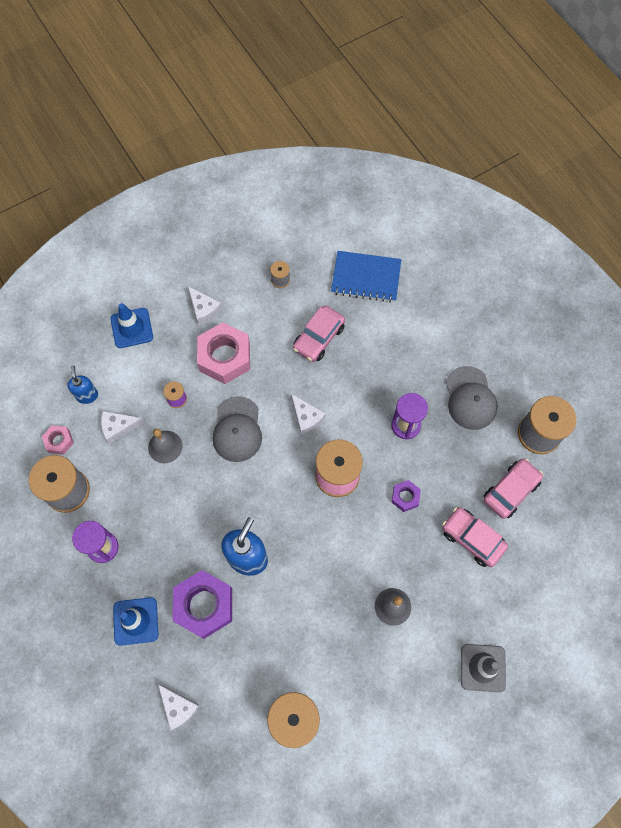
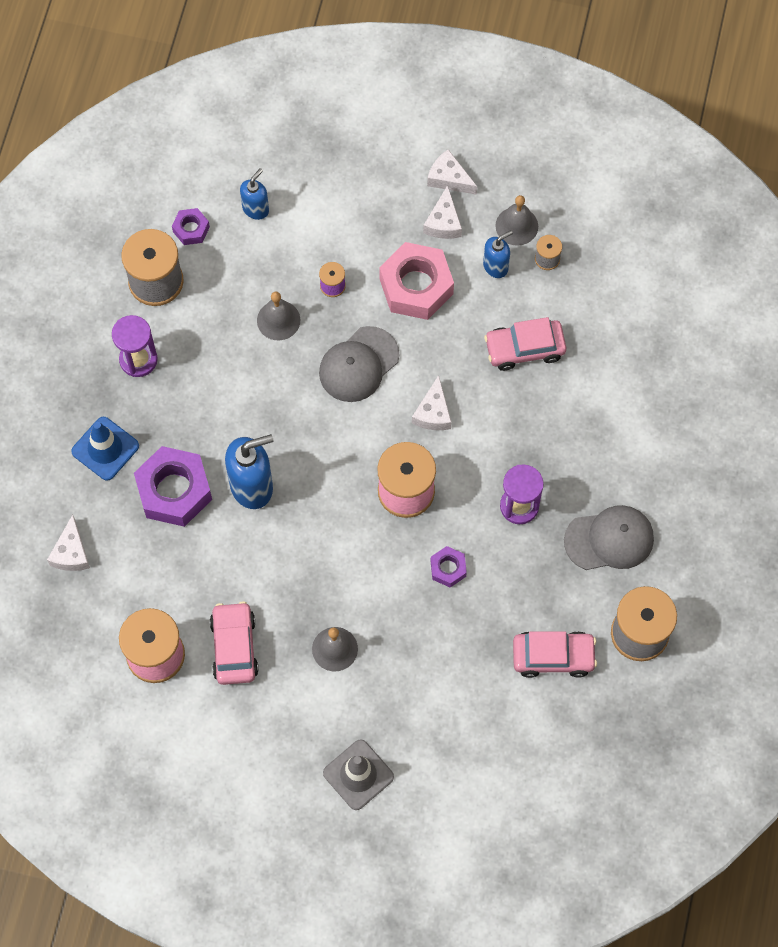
camera: 45 degrees right, 0 degrees up
pink nut [42,425,74,455] -> purple nut [172,208,210,245]
white cheese [101,411,145,444] -> white cheese moved to [427,149,477,195]
blue traffic cone [111,303,153,348] -> none
blue notebook [331,251,401,302] -> none
pink car [442,507,508,567] -> pink car moved to [210,601,259,685]
grey cap [446,366,498,430] -> grey cap turned 135 degrees counterclockwise [564,505,654,570]
none -> blue soap dispenser [483,230,513,278]
none -> grey bell [495,195,538,246]

